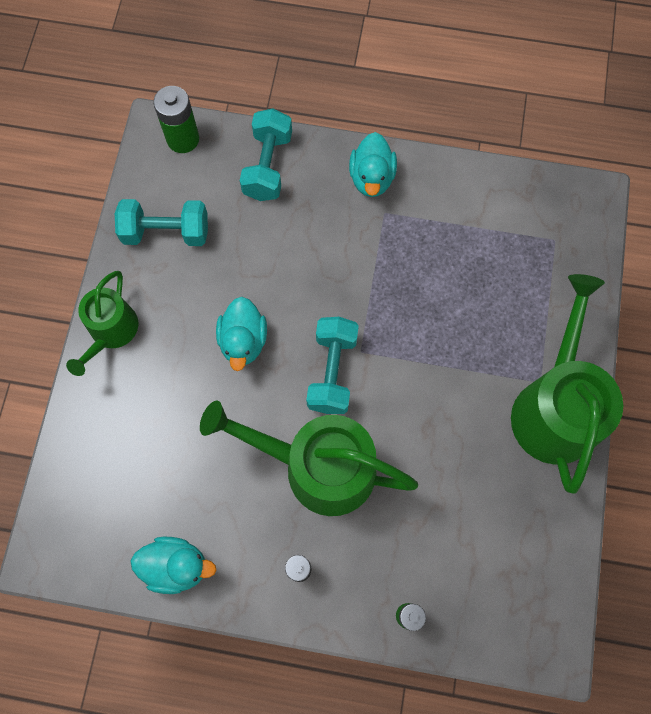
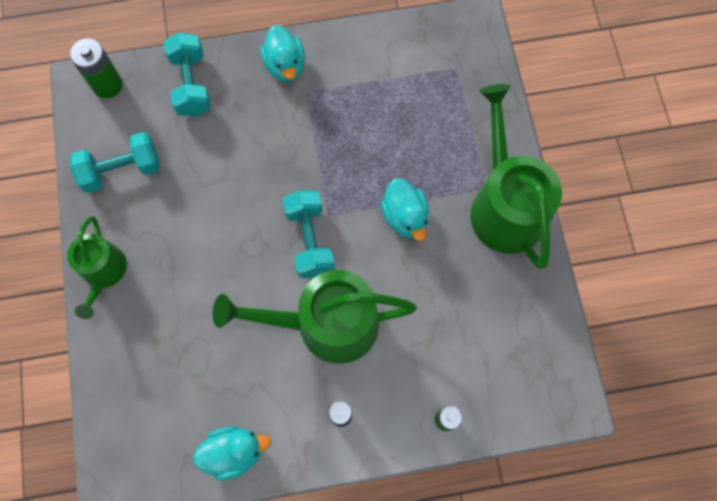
camera: 20 degrees left, 0 degrees up
turquoise duck [216,297,267,371] -> turquoise duck moved to [381,178,429,241]

